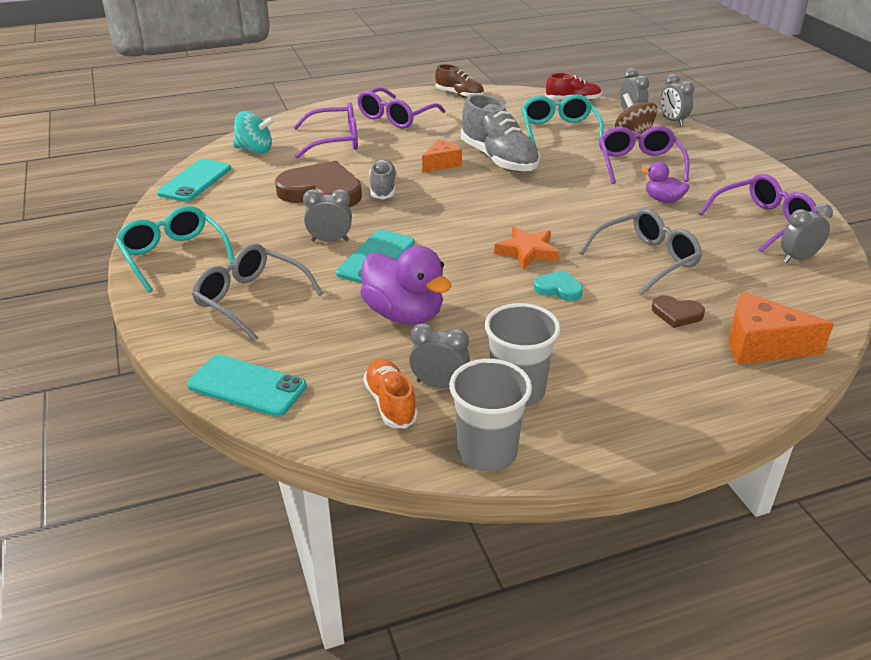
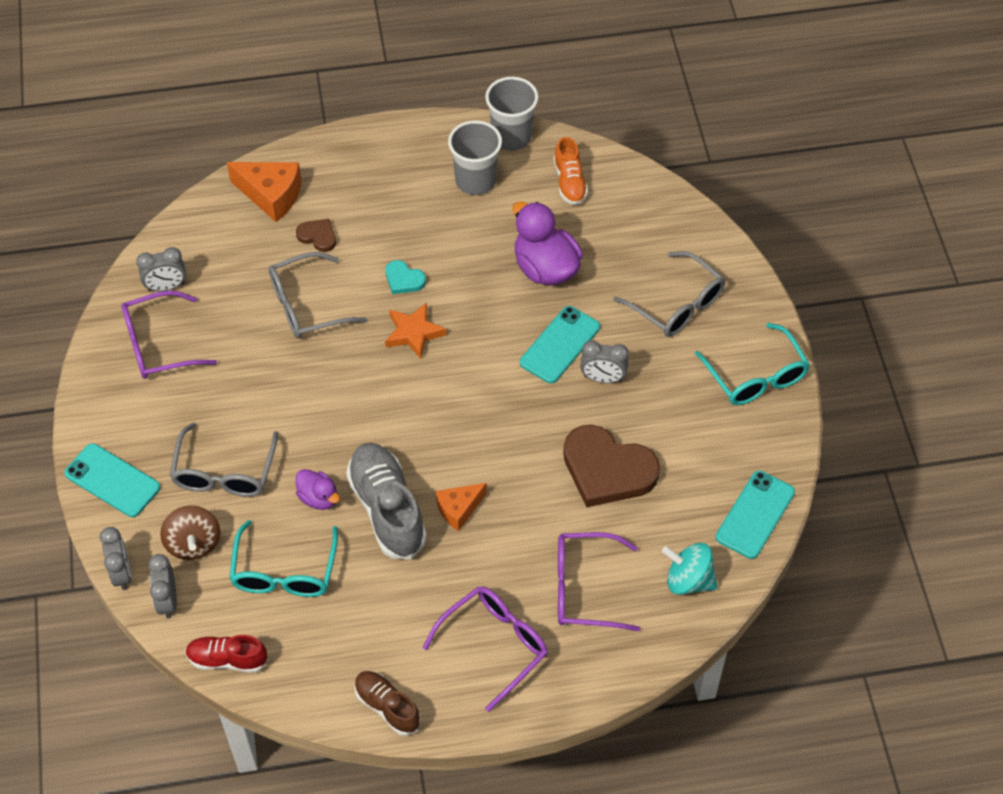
camera: 170 degrees left, 20 degrees up
turquoise phone [187,355,307,417] -> turquoise phone moved to [64,443,160,517]
grey shoe [370,159,397,199] -> none
grey clock [409,323,470,388] -> none
purple glasses [599,126,690,184] -> grey glasses [170,422,278,497]
purple duck [641,162,690,203] -> purple duck moved to [296,469,340,510]

